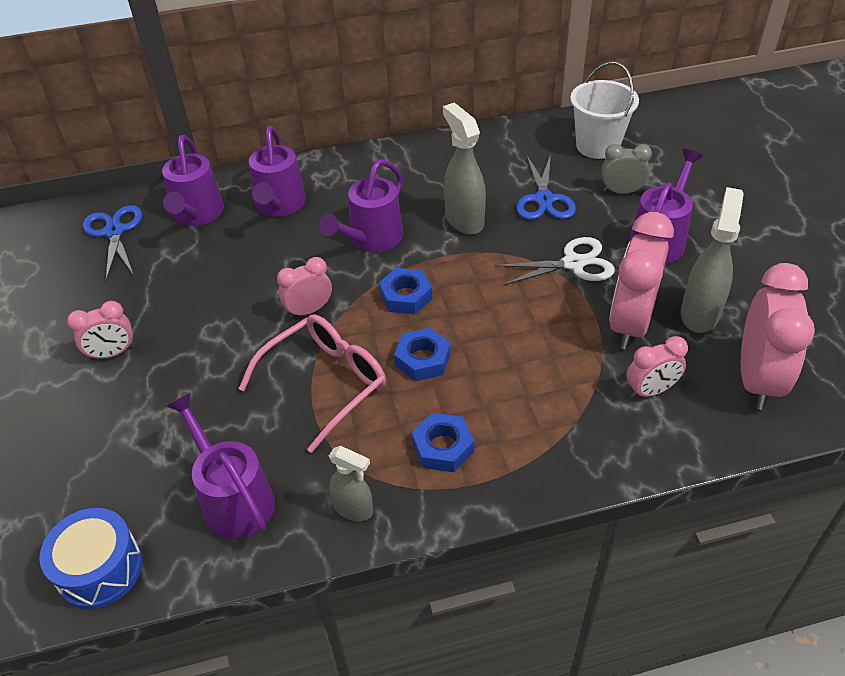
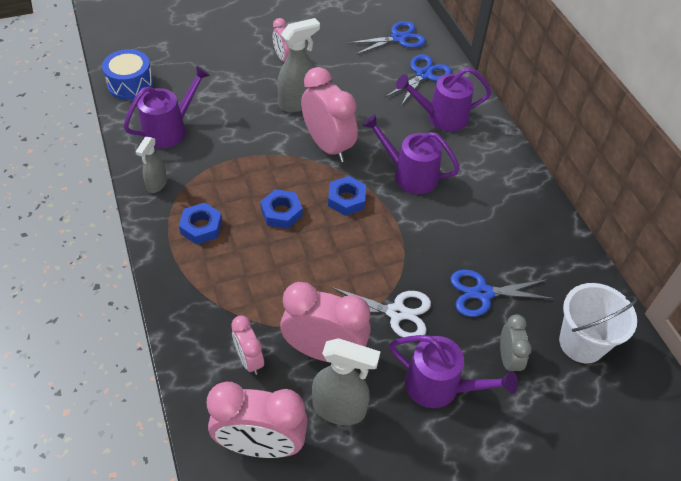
camera: 80 degrees right, 5 degrees up
purple watering can [162,135,224,226] -> blue scissors [385,54,452,106]
pink glasses [239,314,386,453] -> none
pink clock [277,257,332,318] -> pink clock [301,67,358,162], size x1.82
grey spray bottle [443,103,486,235] -> grey spray bottle moved to [277,18,320,112]
white scissors [494,237,615,286] -> white scissors turned 60 degrees counterclockwise [331,287,431,337]

